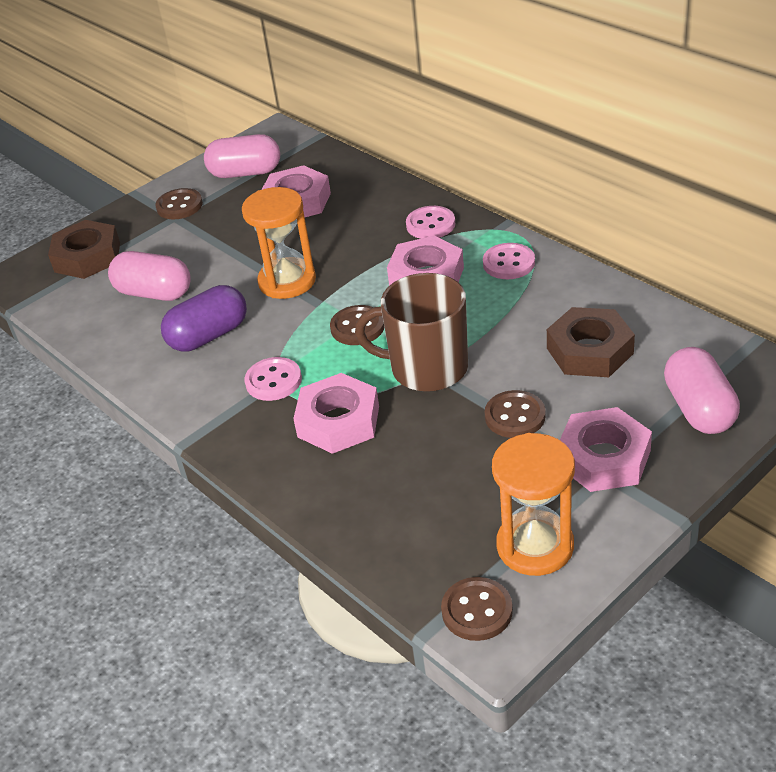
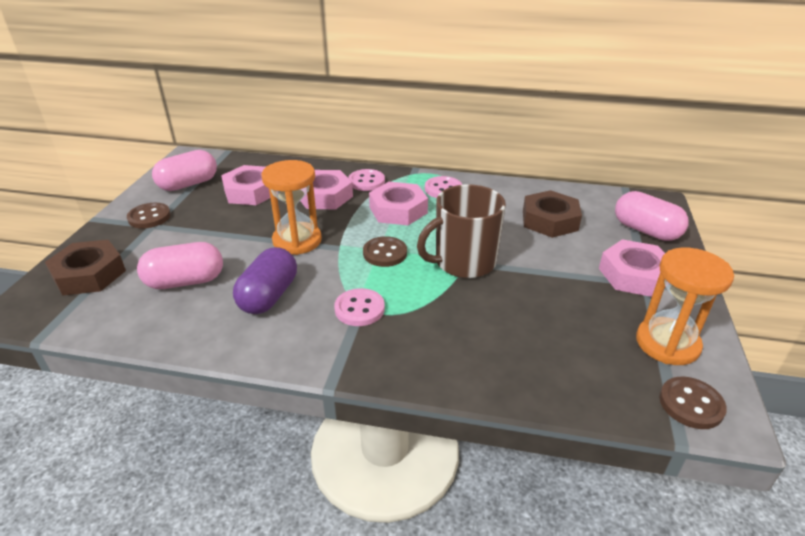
camera: 40 degrees left, 5 degrees down
pink nut [293,373,379,454] -> pink nut moved to [300,170,353,209]
brown button [485,390,546,438] -> none

